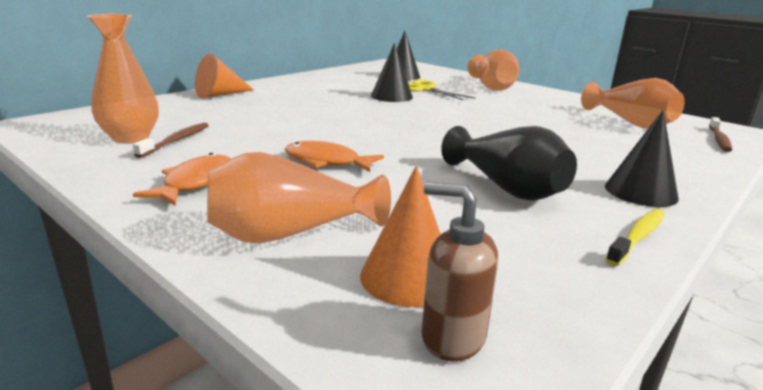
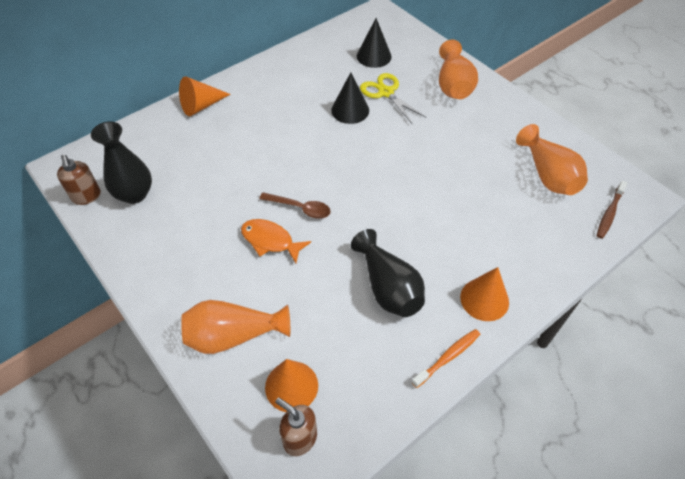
camera: 10 degrees right, 30 degrees up
orange vase [87,14,159,143] -> black vase [91,121,152,204]
brown toothbrush [133,123,209,158] -> none
orange fish [133,153,231,206] -> none
black cone [605,110,679,207] -> orange cone [460,267,509,321]
yellow toothbrush [606,209,665,266] -> orange toothbrush [412,329,480,388]
none -> brown soap dispenser [57,154,101,205]
none -> brown spoon [259,192,331,219]

